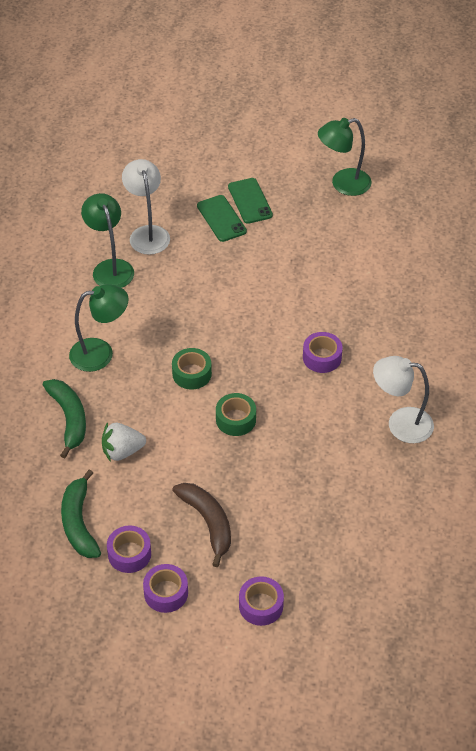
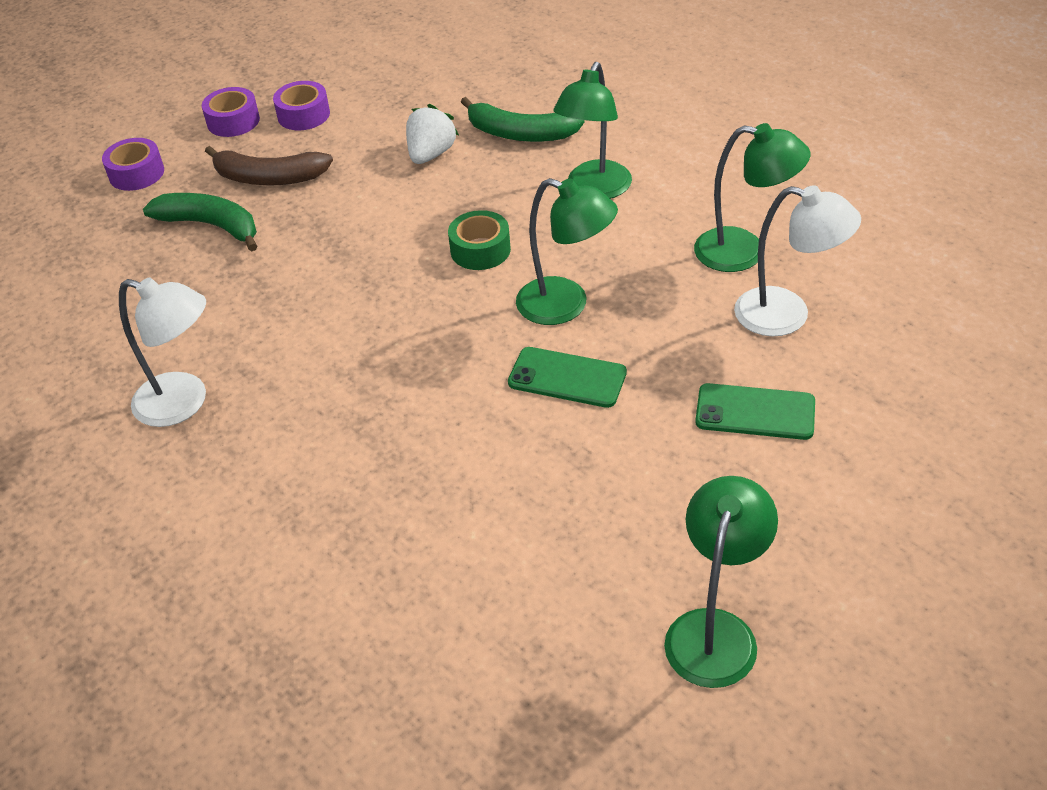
camera: 130 degrees right, 5 degrees down
green banana [61,469,101,558] -> green banana moved to [143,193,257,251]
green tape [216,393,256,436] -> none
green phone [228,178,273,224] -> green phone moved to [508,347,627,408]
purple tape [303,332,343,373] -> none
white lamp [373,356,434,443] -> white lamp turned 60 degrees clockwise [119,277,206,427]
none -> green lamp [516,178,618,325]

